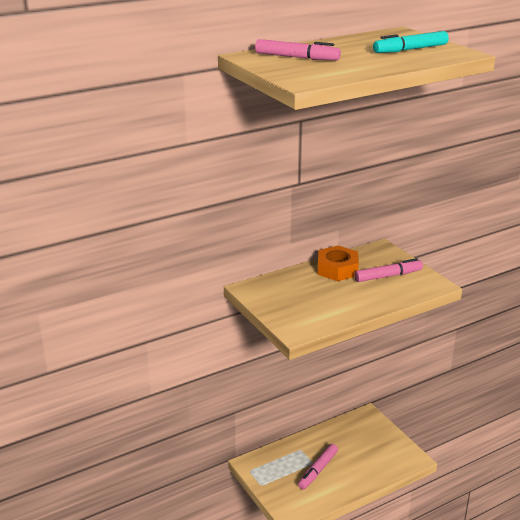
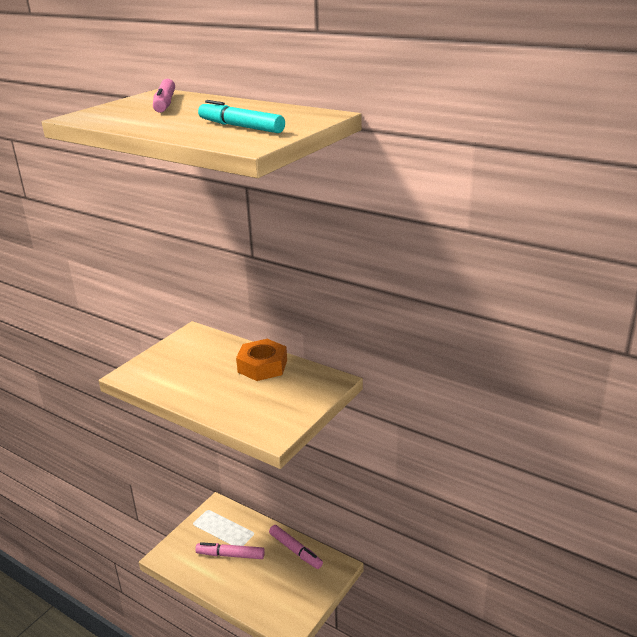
camera: 65 degrees right, 0 degrees up
pink marker [354,258,423,282] -> pink marker moved to [269,525,323,569]

